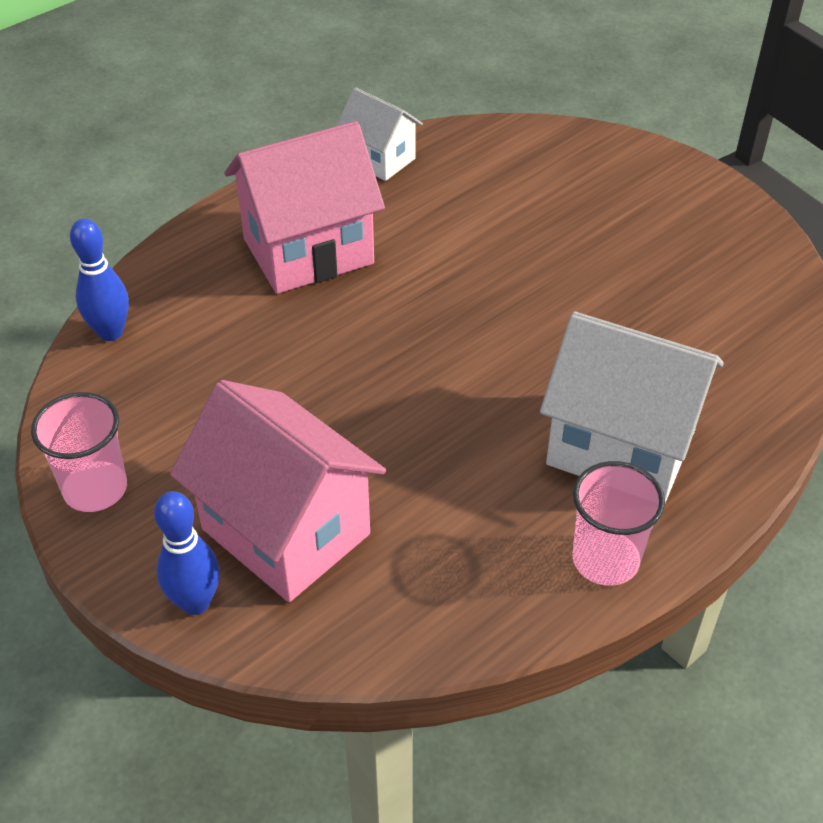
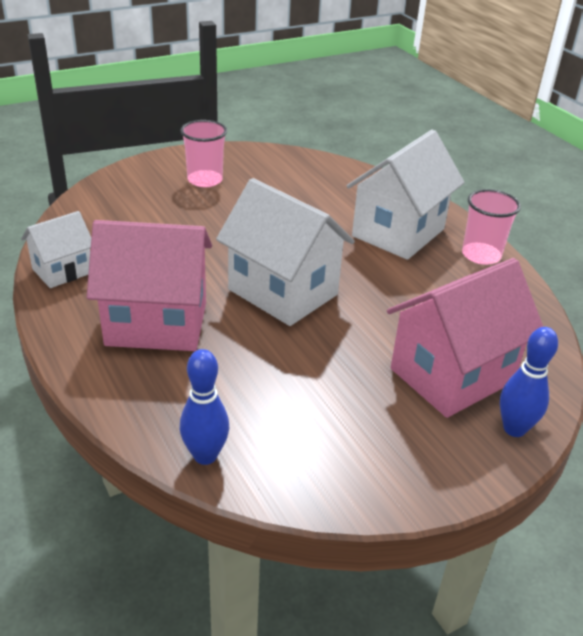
camera: 80 degrees left, 10 degrees down
pink cup [31,392,127,512] -> pink cup moved to [180,120,227,187]
pink house [224,121,385,294] -> pink house turned 75 degrees counterclockwise [87,220,212,351]
none -> white house [216,178,355,326]

